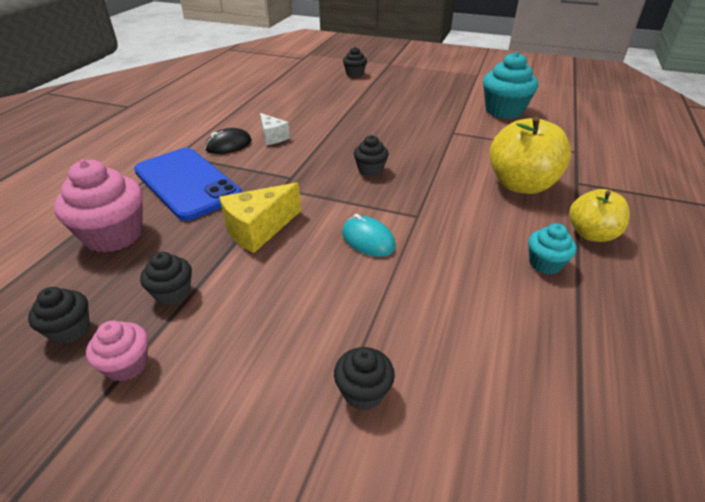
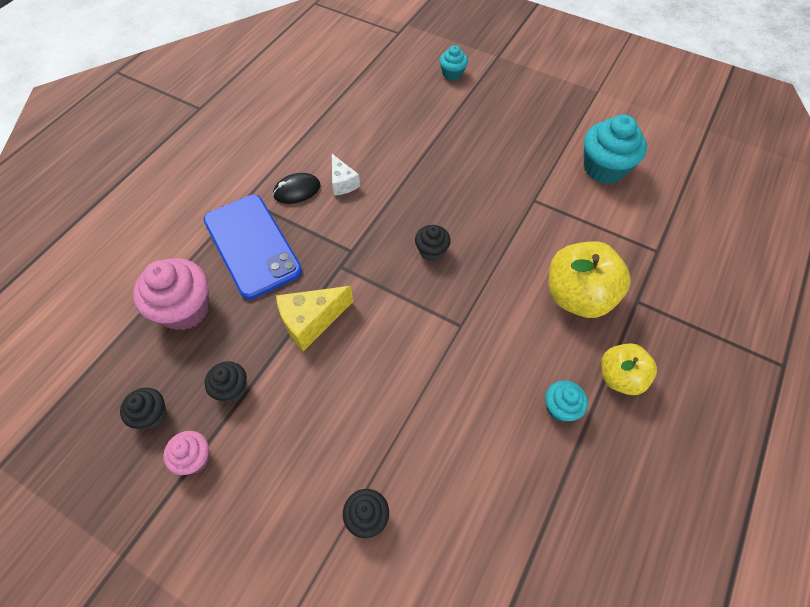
camera: 10 degrees right, 20 degrees up
turquoise mouse [342,214,396,257] -> none
black cupcake [343,47,367,77] -> turquoise cupcake [440,45,468,81]

